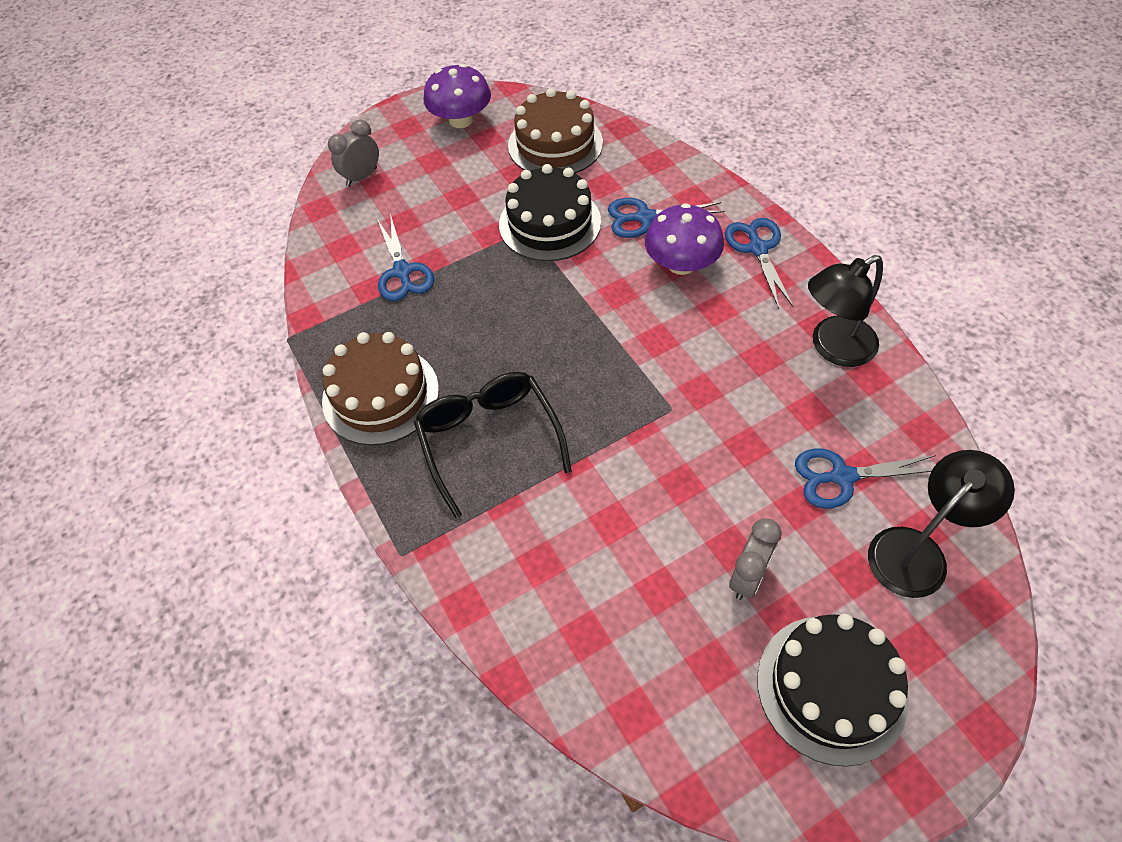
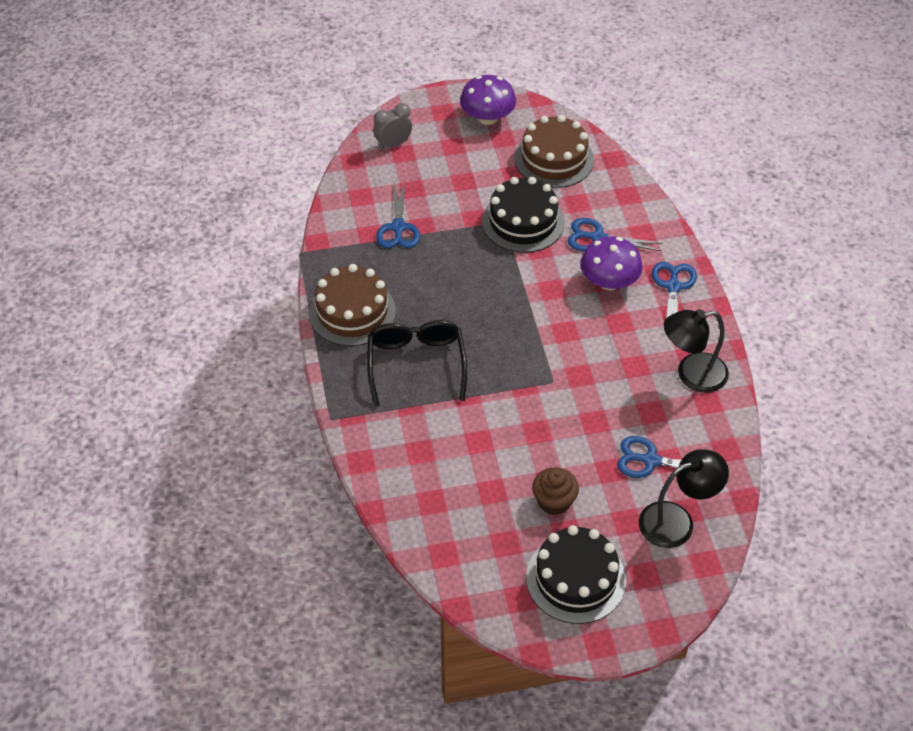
camera: 15 degrees right, 5 degrees down
grey clock [729,518,781,600] -> brown cupcake [532,467,579,515]

